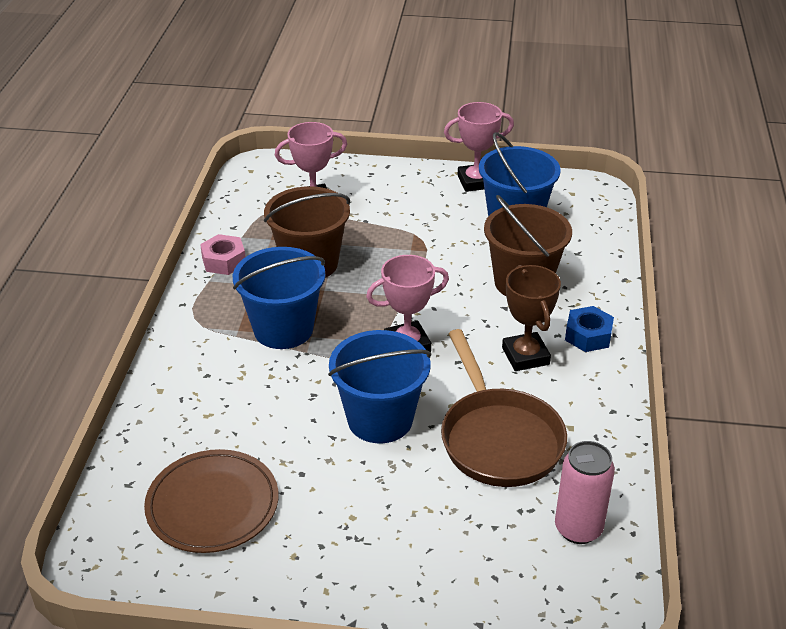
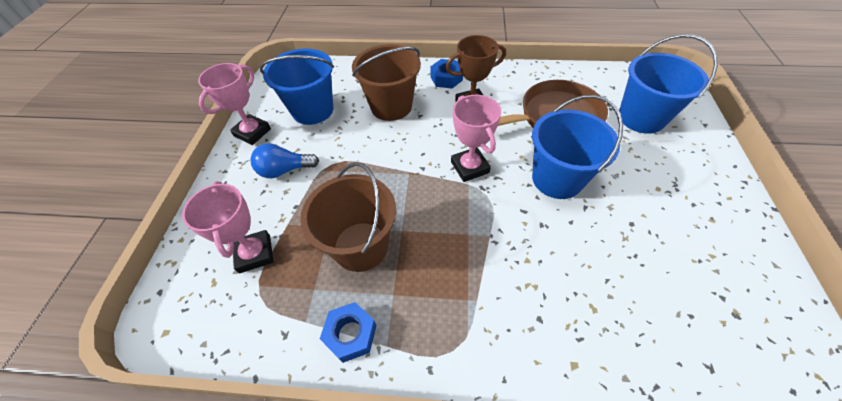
camera: 90 degrees left, 15 degrees up
brown plate [144,449,278,553] -> none
pink nut [200,234,245,275] -> blue nut [320,302,377,363]
blue bucket [233,247,326,349] -> blue bucket moved to [619,34,718,134]
pink trophy [444,102,514,192] -> pink trophy turned 45 degrees clockwise [198,63,271,145]
pink can [555,441,615,544] -> none
none -> blue light bulb [251,143,319,178]

